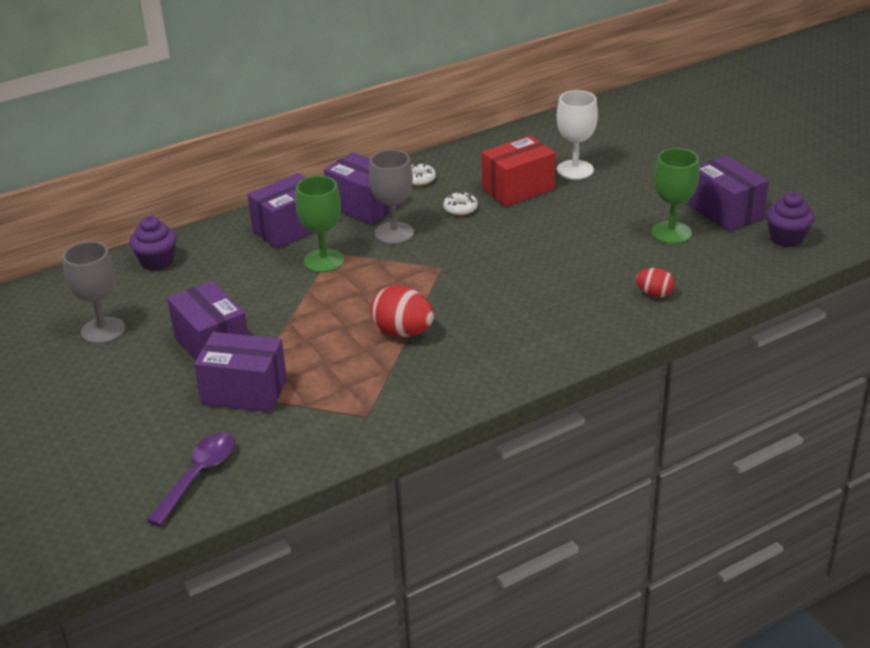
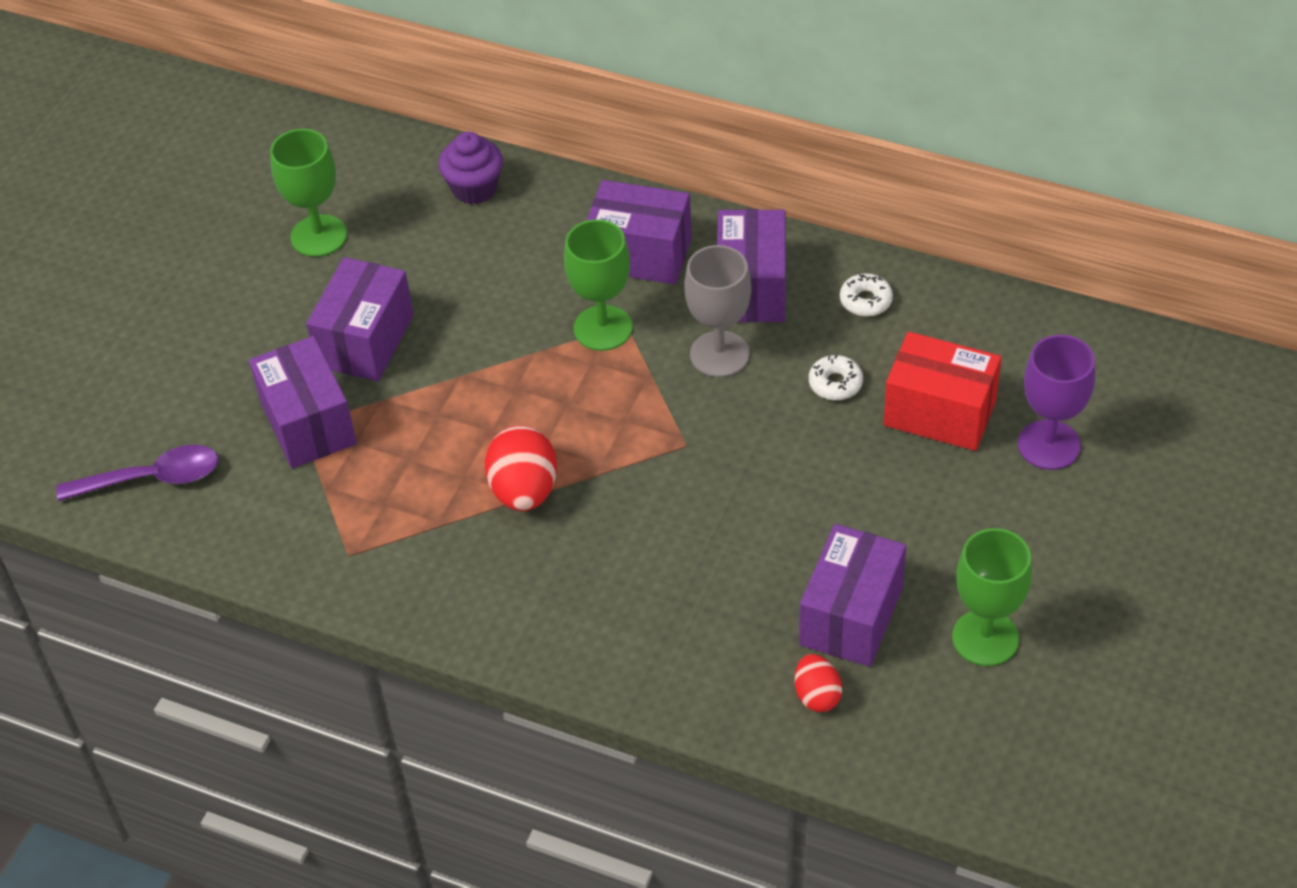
camera: 55 degrees right, 15 degrees up
grey goblet [63,241,125,344] -> green goblet [270,129,347,257]
white goblet [557,90,598,179] -> purple goblet [1018,335,1095,470]
purple box [689,155,769,232] -> purple box moved to [799,524,906,667]
purple cupcake [766,192,815,247] -> none

